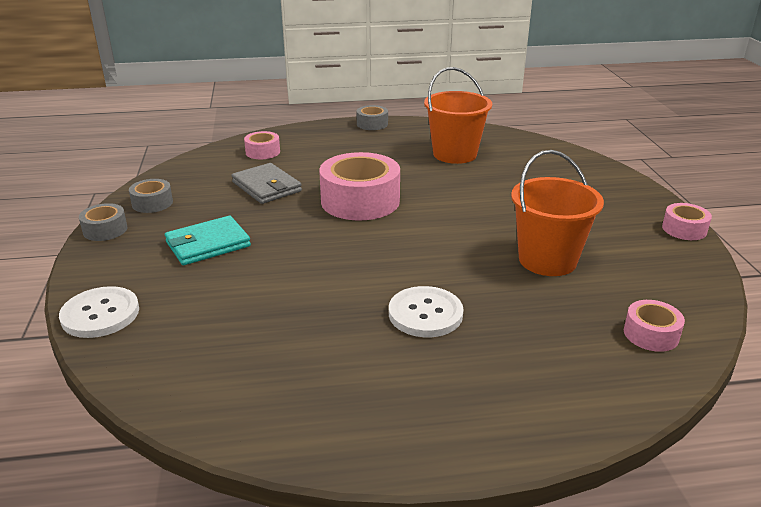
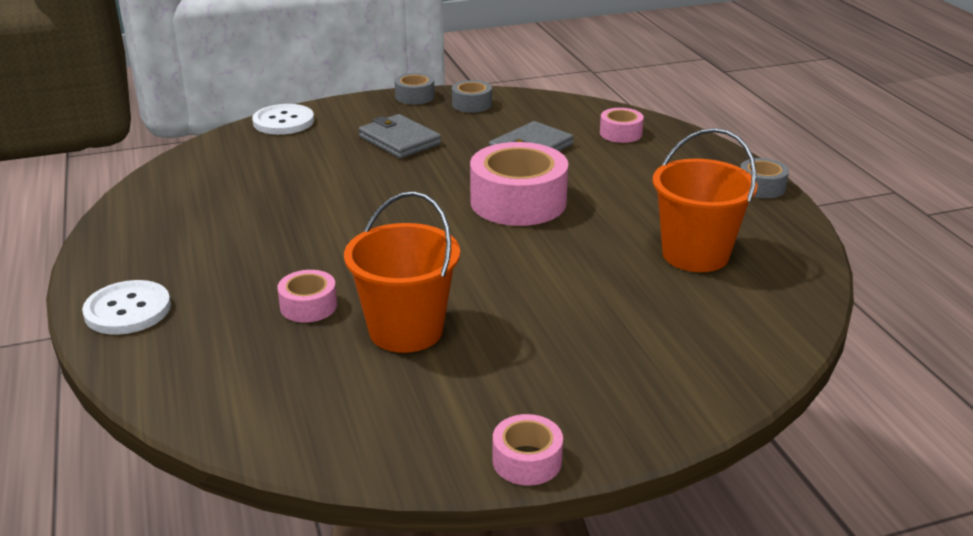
camera: 80 degrees right, 0 degrees up
turquoise wallet [165,216,251,265] -> grey wallet [359,114,441,159]
white button [389,286,463,337] -> white button moved to [82,280,171,335]
pink tape [624,300,685,352] -> pink tape moved to [278,270,337,323]

